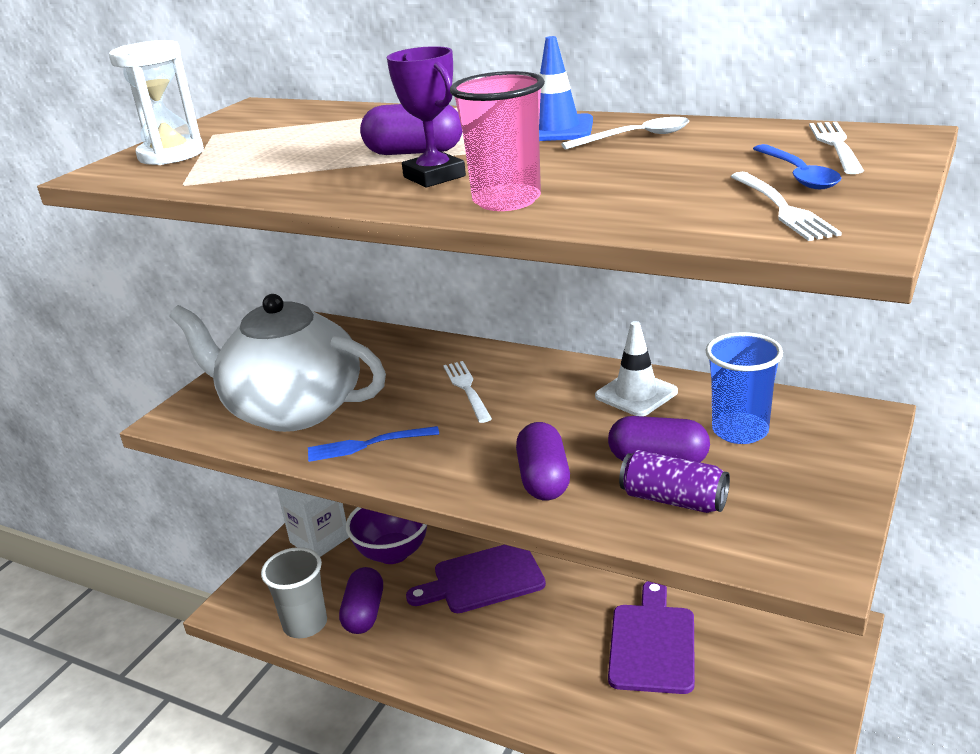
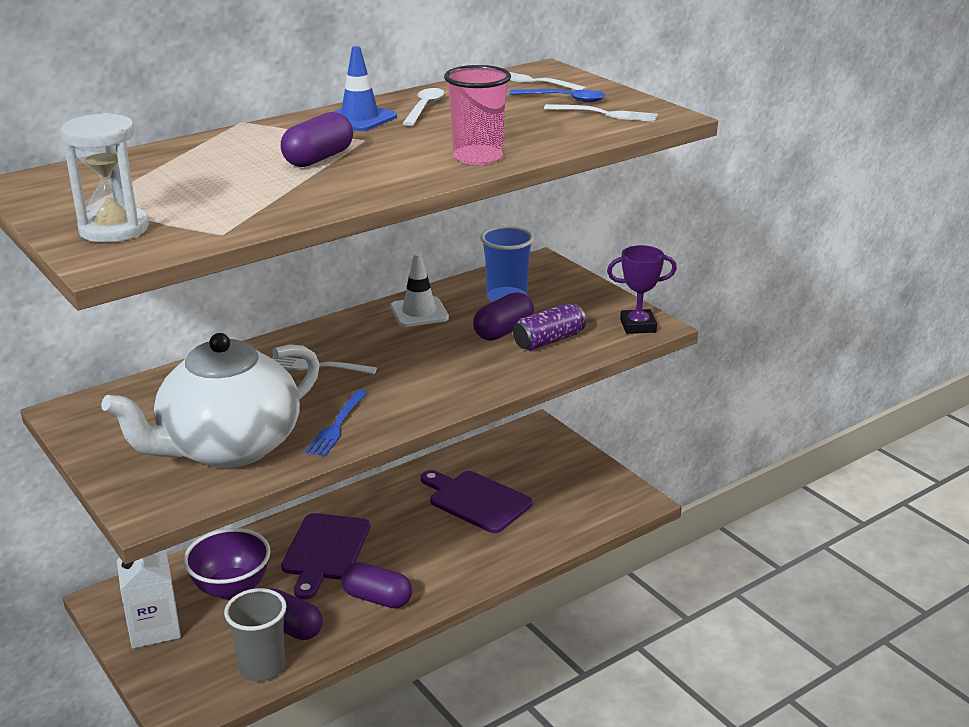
camera: 65 degrees left, 0 degrees up
purple trophy [387,46,466,188] -> purple trophy moved to [607,245,677,334]
purple capsule [516,422,570,500] -> purple capsule moved to [341,562,412,608]

